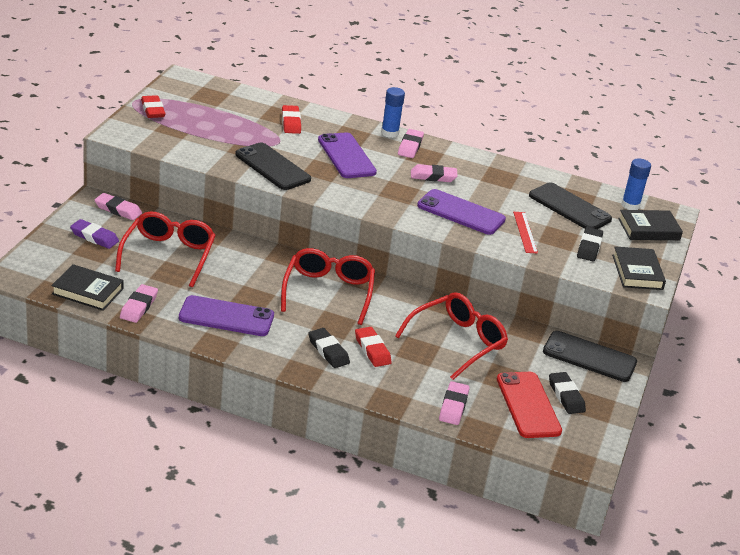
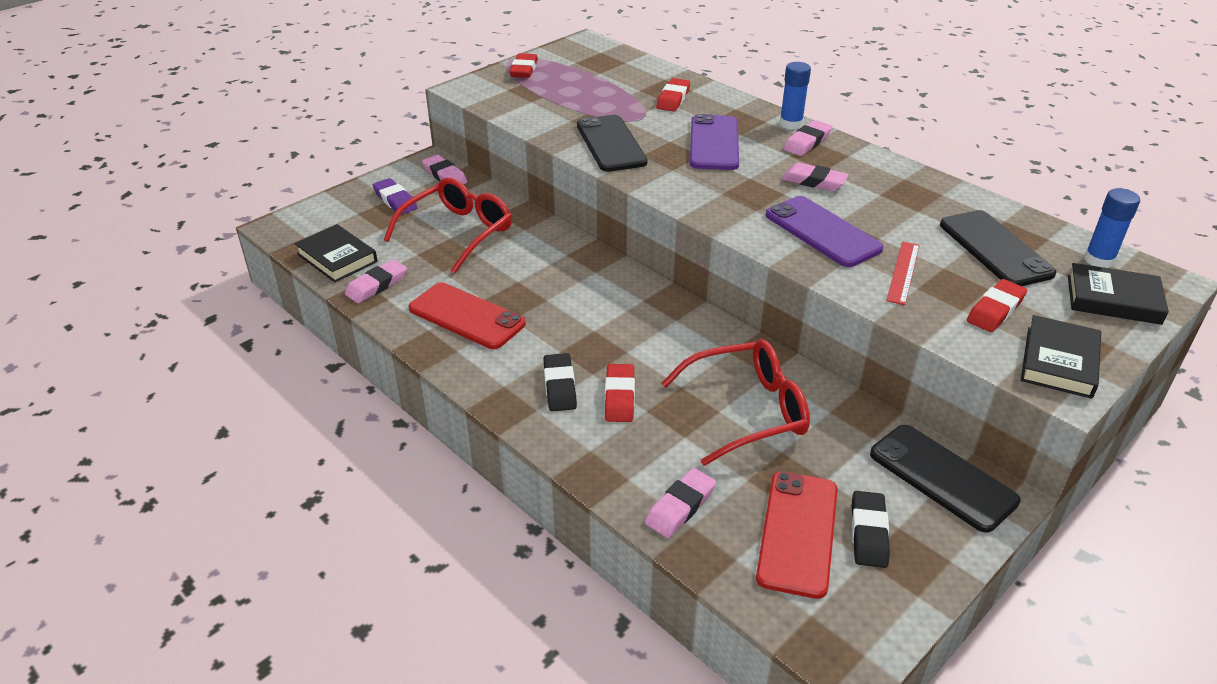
camera: 30 degrees right, 5 degrees up
purple phone [179,295,274,336] -> red phone [409,282,526,349]
red glasses [281,248,375,325] -> none
black eraser [577,227,603,262] -> red eraser [967,279,1027,332]

